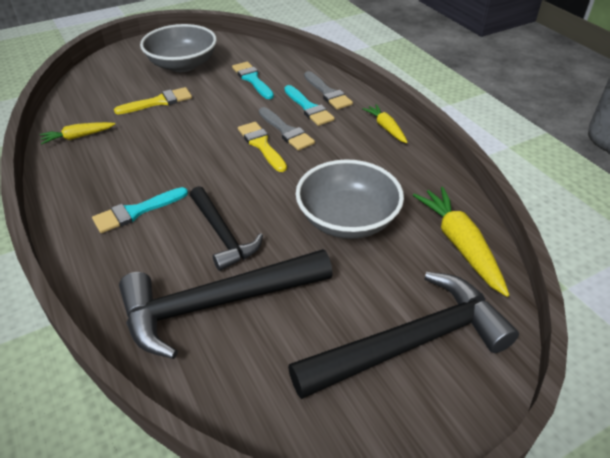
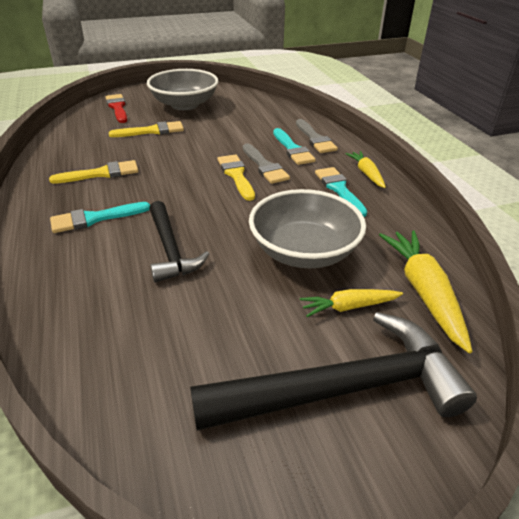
camera: 10 degrees right, 5 degrees down
yellow carrot [40,122,115,144] -> yellow carrot moved to [300,289,403,317]
black hammer [119,249,333,359] -> none
turquoise brush [232,62,274,99] -> turquoise brush moved to [315,167,367,217]
none -> yellow brush [49,160,138,184]
none -> red brush [106,94,127,123]

